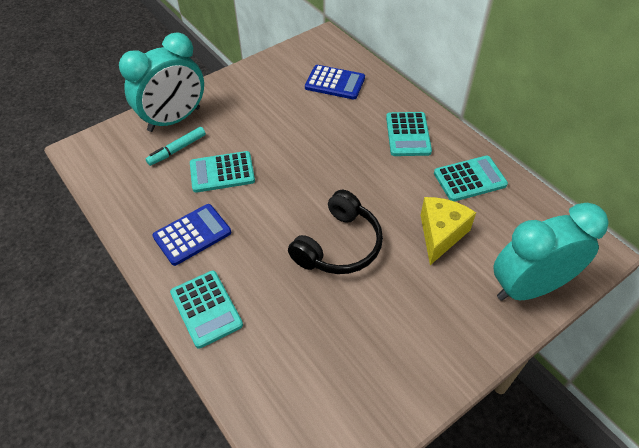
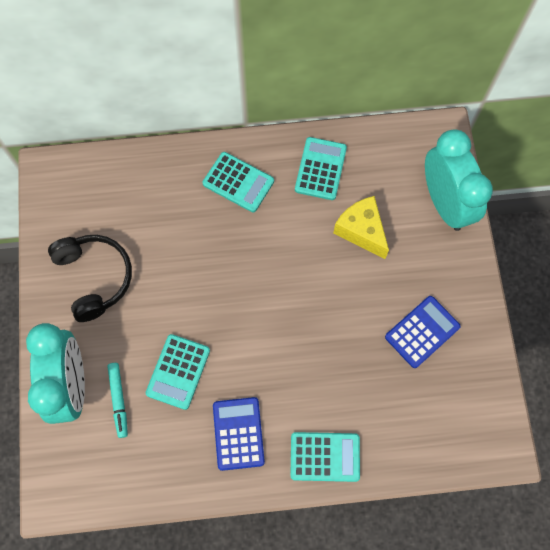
camera: 60 degrees left, 20 degrees up
black headphones [288,190,383,274] -> black headphones moved to [48,235,132,322]
blue calculator [305,65,365,99] -> blue calculator moved to [385,296,461,368]
turquoise clock [493,203,609,301] -> turquoise clock turned 150 degrees clockwise [425,130,493,231]

